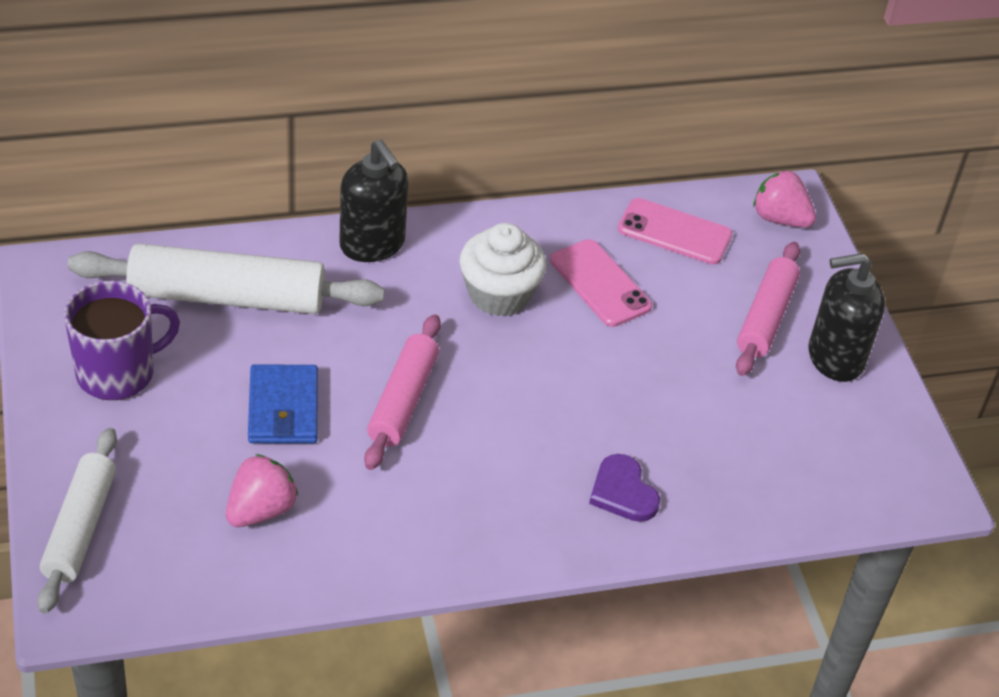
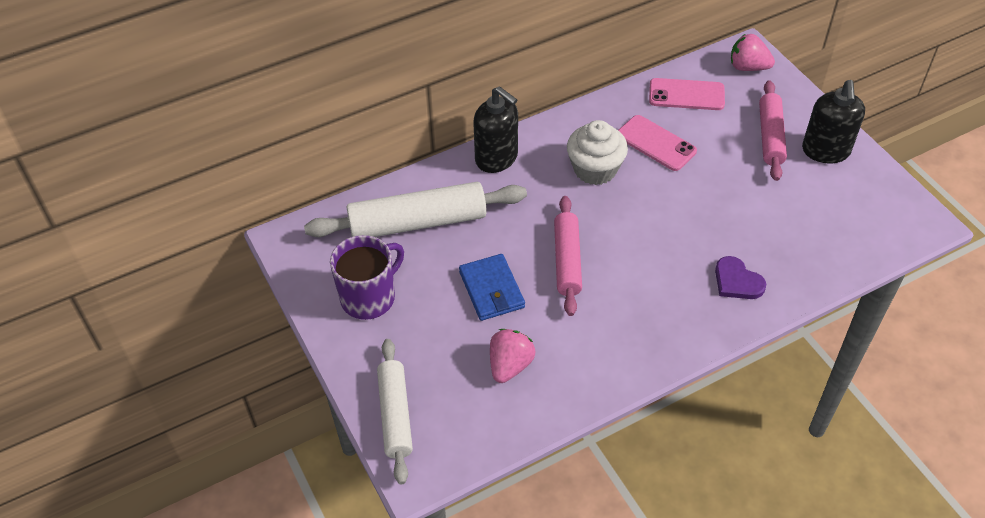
camera: 10 degrees left, 5 degrees up
black soap dispenser [809,253,885,382] -> black soap dispenser turned 60 degrees counterclockwise [802,80,865,163]

